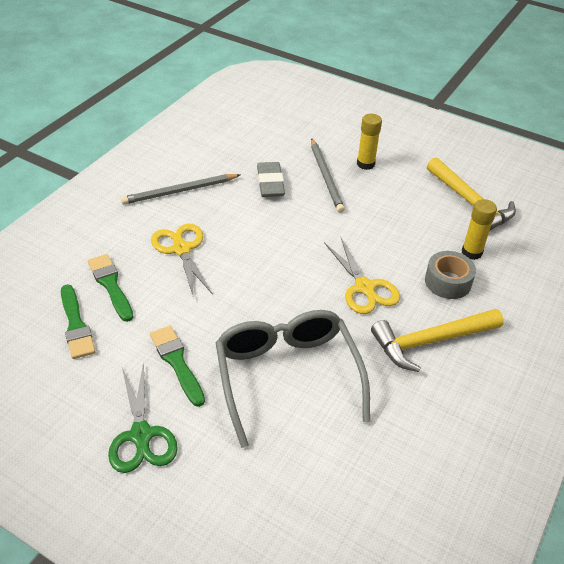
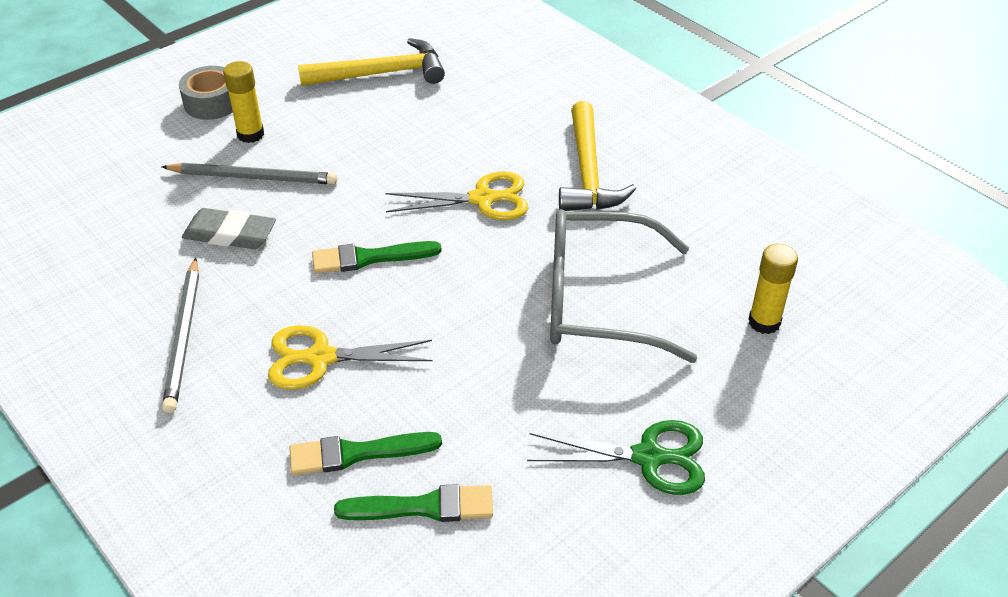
camera: 70 degrees left, 0 degrees up
green brush [150,326,205,407] -> green brush moved to [312,241,442,274]
grey tape [425,251,476,299] -> grey tape moved to [179,66,233,120]
yellow glue stick [462,199,497,260] -> yellow glue stick moved to [748,244,798,334]

